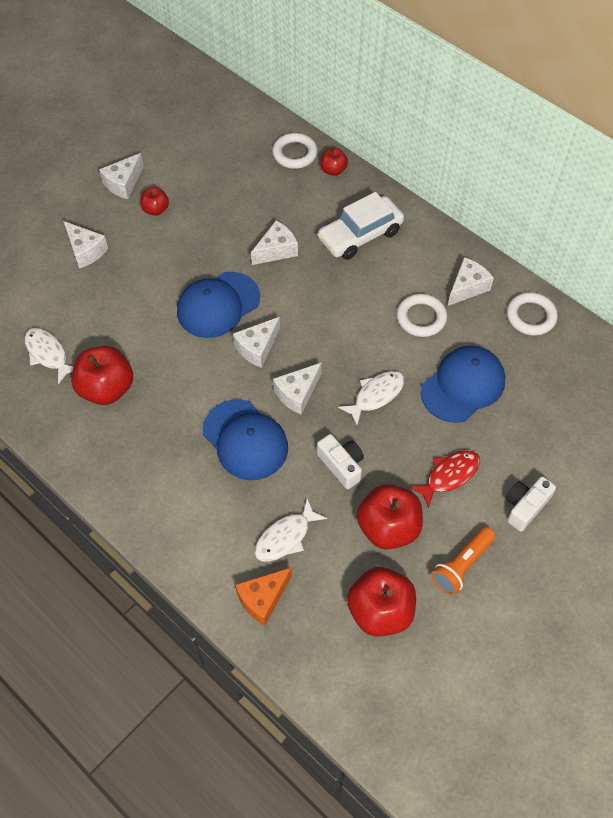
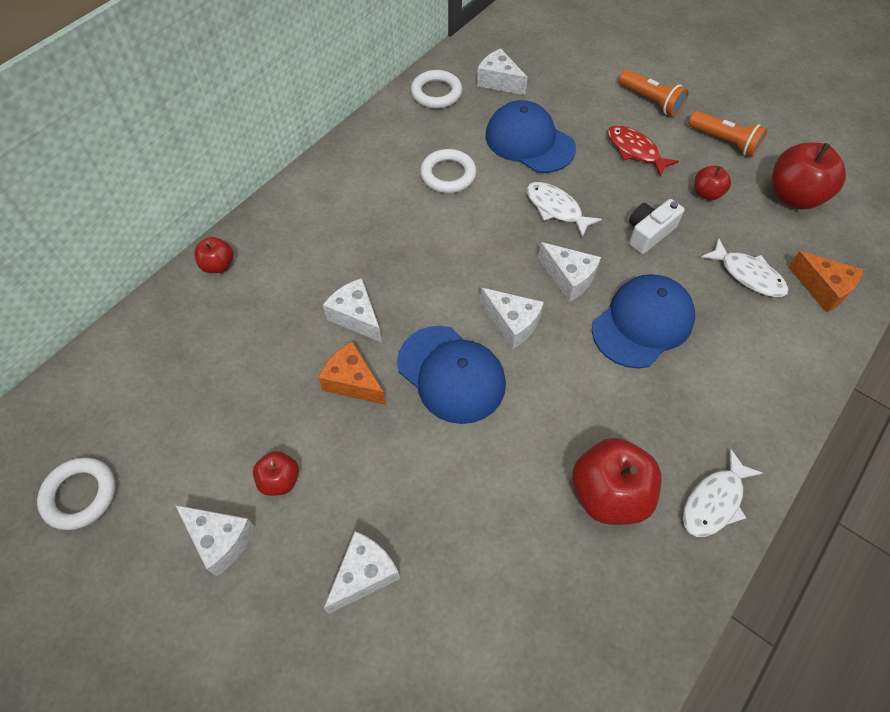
camera: 95 degrees left, 0 degrees up
white fish [24,328,73,384] -> white fish moved to [683,448,763,537]
white ring [272,133,318,169] -> white ring moved to [37,457,116,530]
white car [317,192,404,260] -> none
red apple [357,484,423,549] -> red apple [694,166,731,200], size x0.53
white cheese [448,257,494,306] -> white cheese moved to [477,48,528,95]
white camera [506,476,556,532] -> orange flashlight [619,69,689,116]
none -> orange cheese [318,341,386,405]

